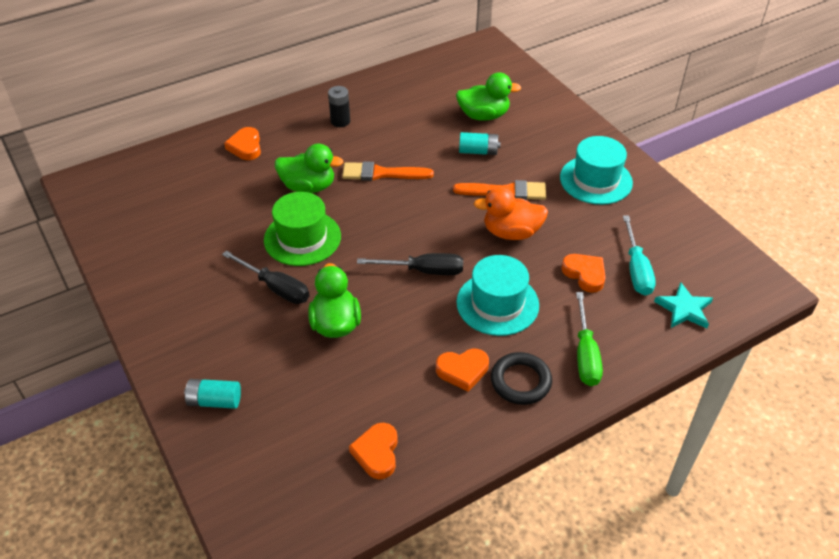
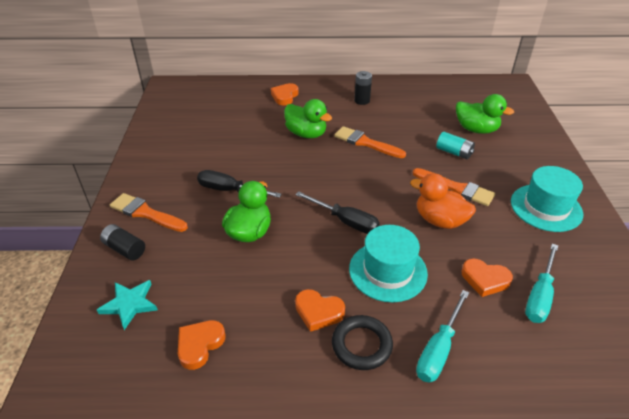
camera: 30 degrees right, 5 degrees down
turquoise battery [184,379,241,409] -> black battery [100,224,145,260]
black screwdriver [222,251,310,304] -> black screwdriver turned 135 degrees clockwise [197,170,281,198]
green hat [264,192,341,266] -> none
orange heart [561,254,606,293] -> orange heart turned 120 degrees clockwise [462,258,513,297]
green screwdriver [576,292,603,386] -> turquoise screwdriver [416,290,469,383]
turquoise star [654,282,713,328] -> turquoise star moved to [97,280,158,330]
none -> orange brush [110,193,188,232]

